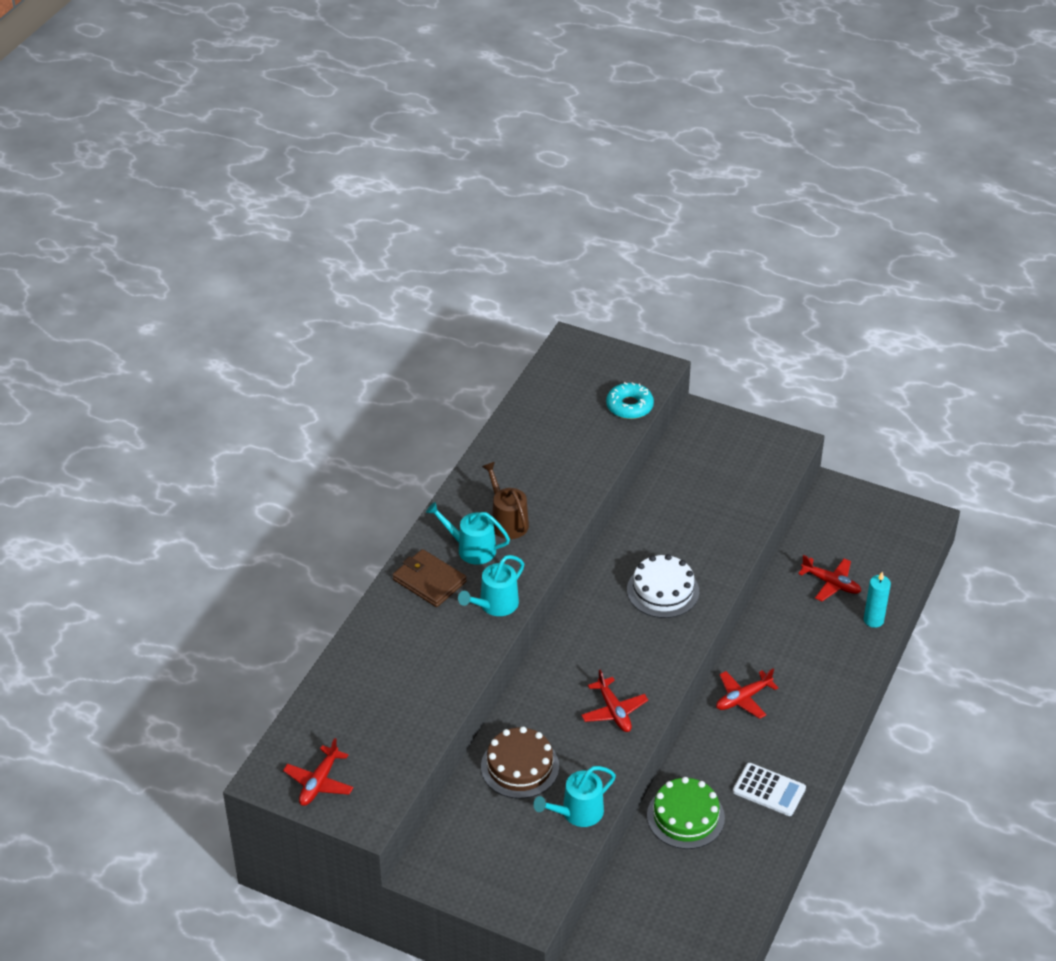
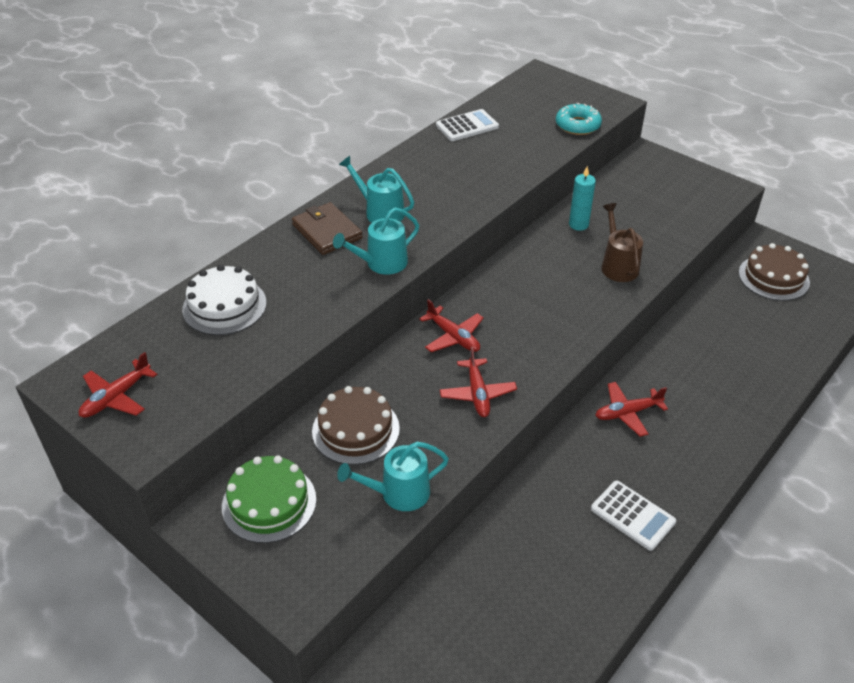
camera: 15 degrees right, 0 degrees up
brown watering can [482,462,529,539] -> brown watering can moved to [601,203,643,282]
white cake [627,554,699,618] -> white cake moved to [182,265,267,335]
green cake [647,777,725,849] -> green cake moved to [222,456,316,543]
red plane [798,555,861,601] -> red plane moved to [419,299,484,352]
turquoise candle [864,572,891,628] -> turquoise candle moved to [569,166,596,231]
none -> white calculator [436,109,499,141]
none -> brown cake [739,243,810,301]

